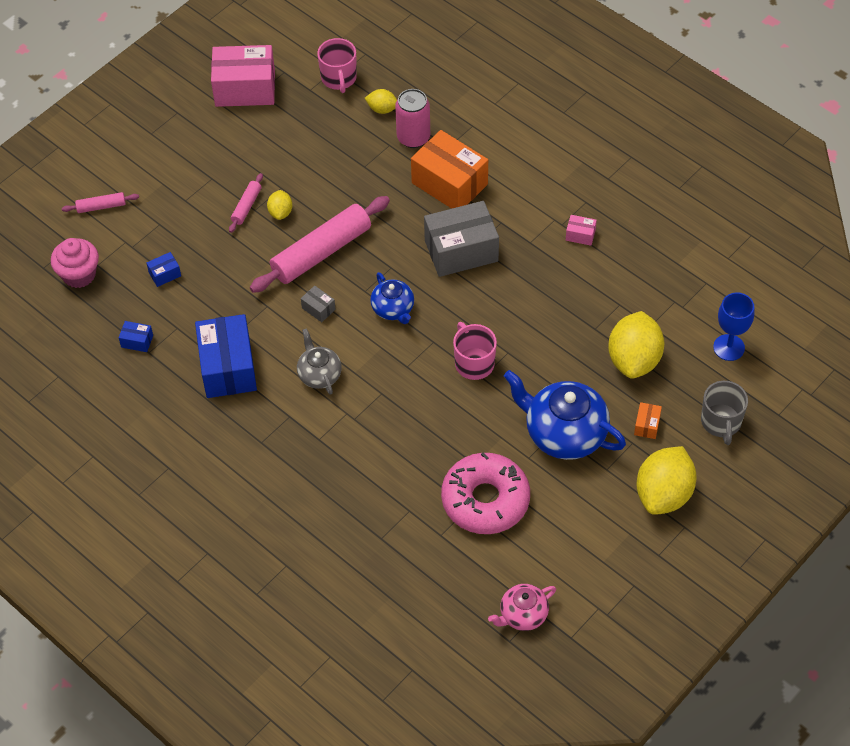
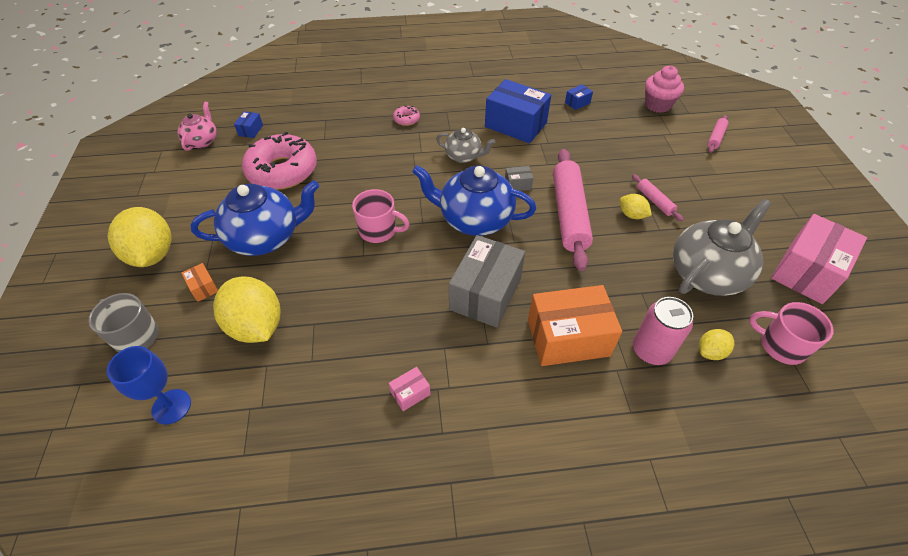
camera: 130 degrees right, 5 degrees down
blue box [147,252,181,287] -> blue box moved to [234,111,263,138]
blue teapot [370,272,414,324] -> blue teapot [412,165,536,236], size x1.81
none -> pink donut [393,106,420,126]
none -> grey teapot [673,199,771,296]

